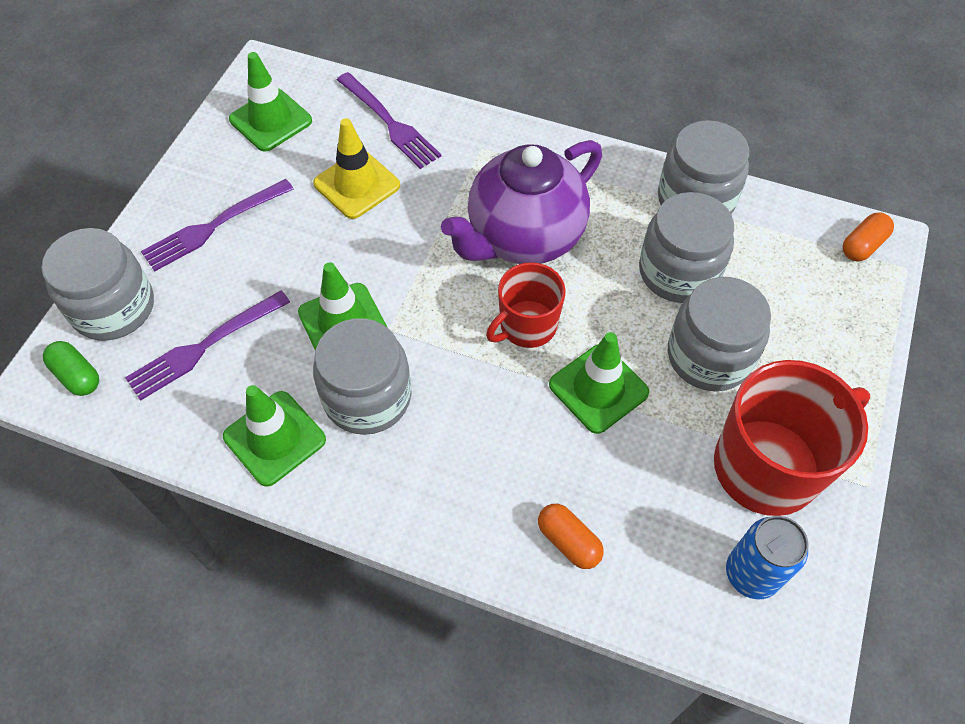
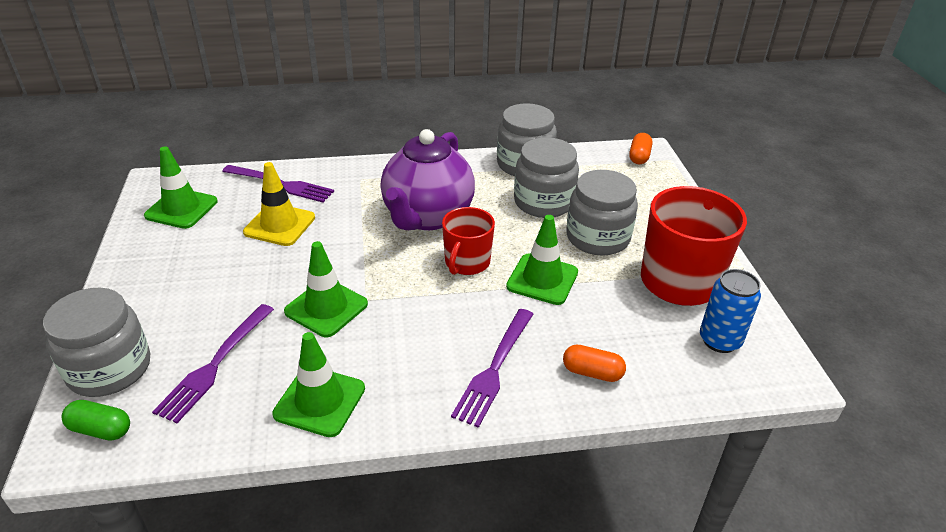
camera: 30 degrees left, 20 degrees down
purple fork [141,179,294,271] -> purple fork moved to [451,309,533,428]
grey jar [313,318,412,435] -> none

